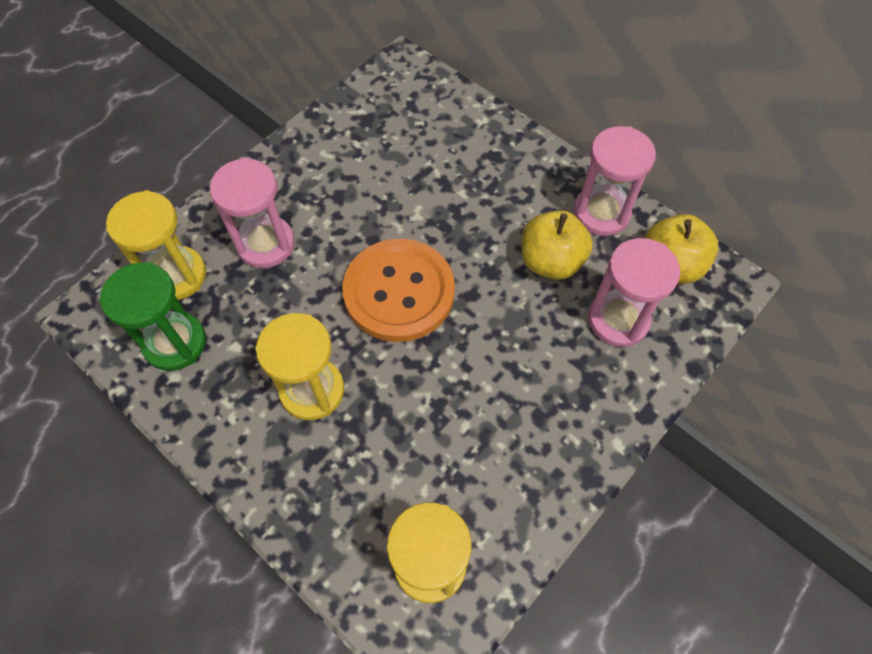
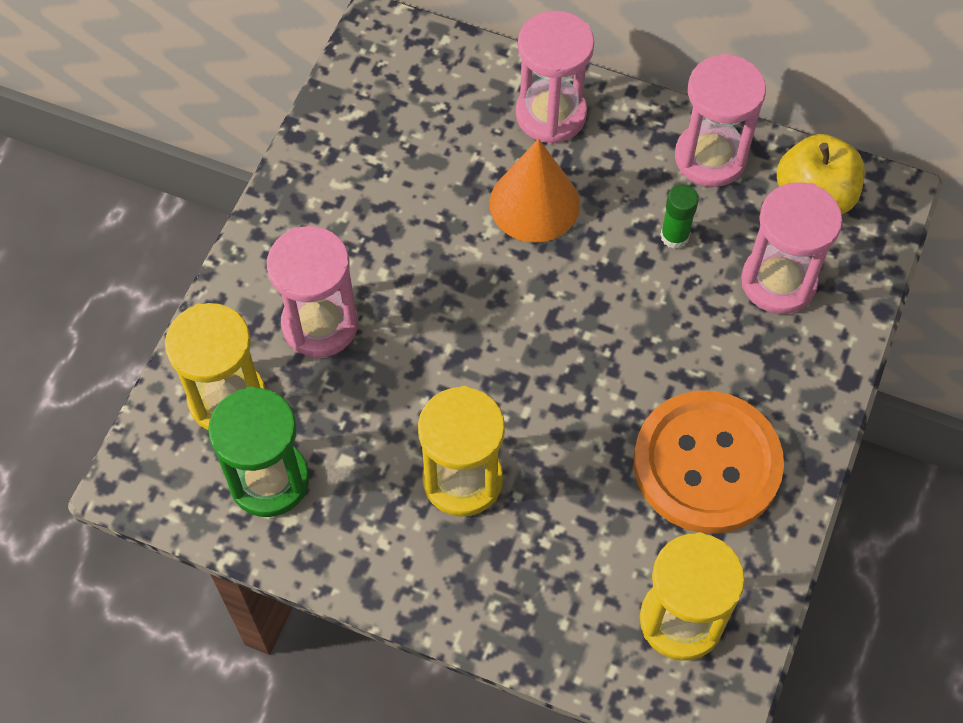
camera: 20 degrees left, 0 degrees up
orange button [342,239,455,342] -> orange button moved to [634,391,784,534]
yellow apple [522,210,593,280] -> green glue stick [660,185,699,249]
none -> orange cone [490,139,580,243]
none -> pink hourglass [516,11,594,144]

